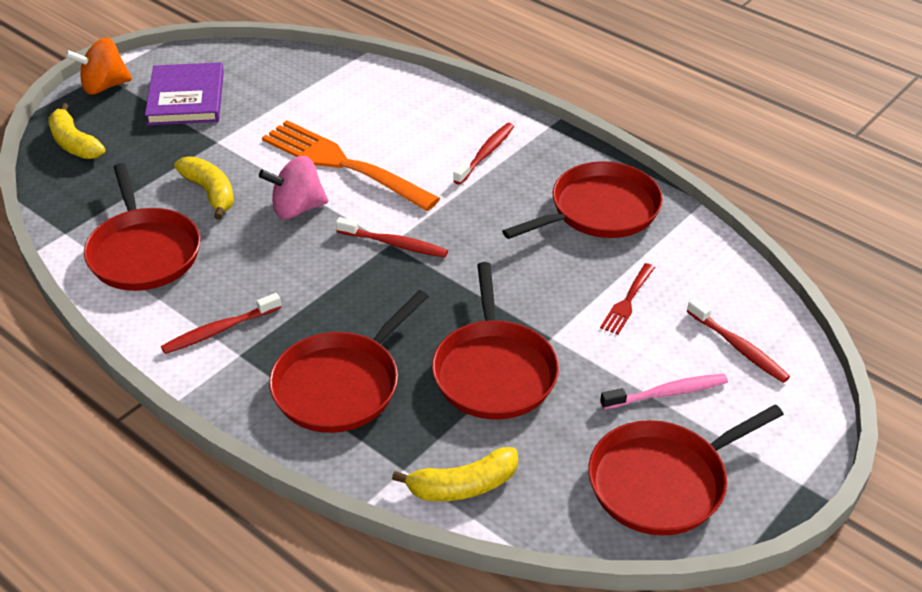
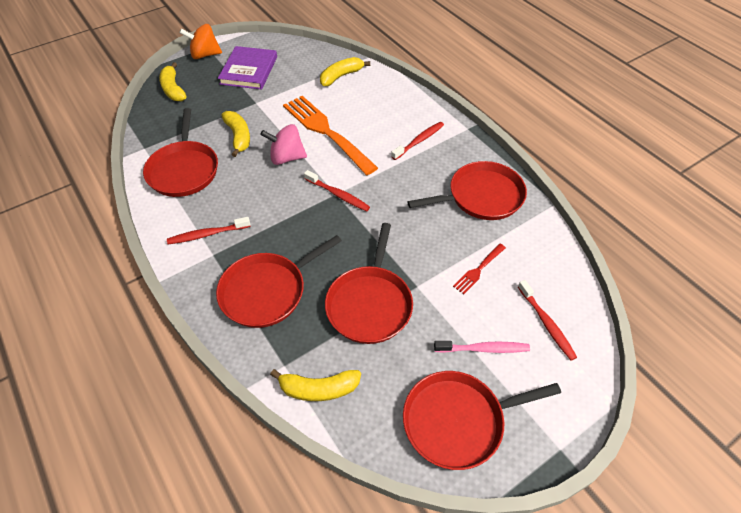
camera: 15 degrees right, 10 degrees up
none -> yellow banana [320,57,370,86]

